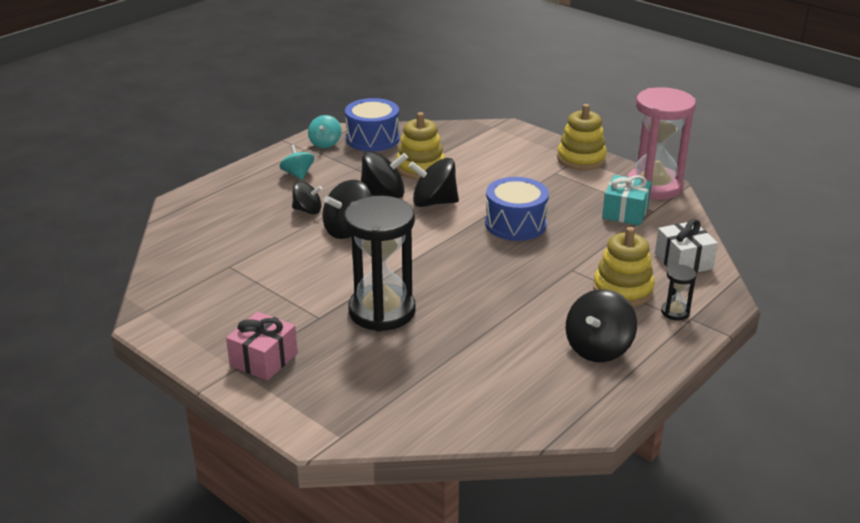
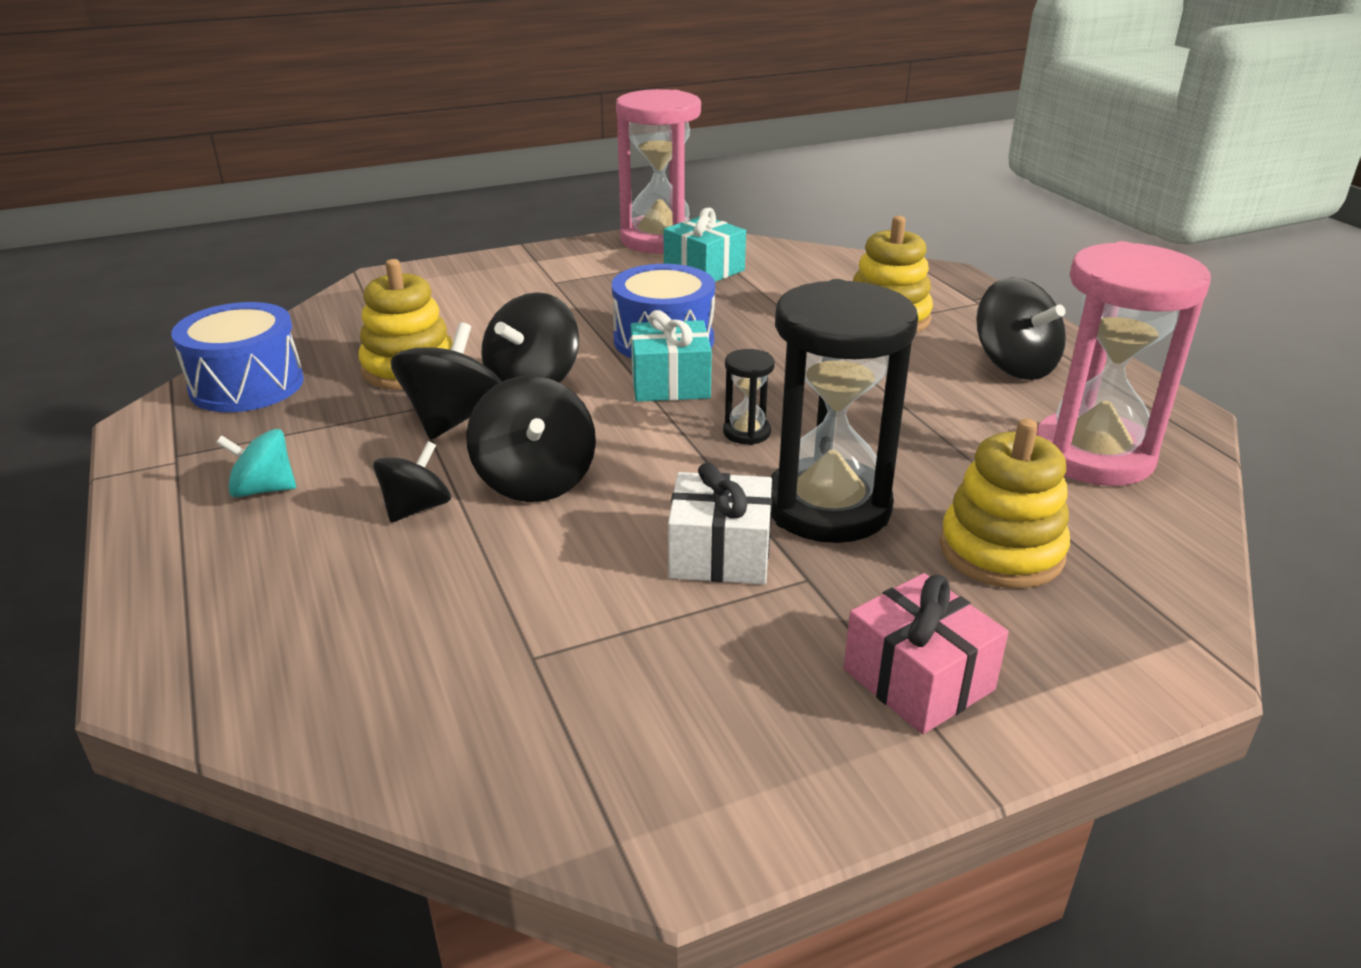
camera: 65 degrees left, 0 degrees up
turquoise spinning top [308,115,341,148] -> none
yellow stacking toy [557,104,607,170] -> yellow stacking toy moved to [940,419,1070,588]
white gift [655,219,718,273] -> white gift moved to [668,462,772,584]
black hourglass [661,264,696,321] -> black hourglass moved to [723,349,775,445]
none -> turquoise gift [631,310,712,402]
none -> pink hourglass [1036,241,1211,486]

